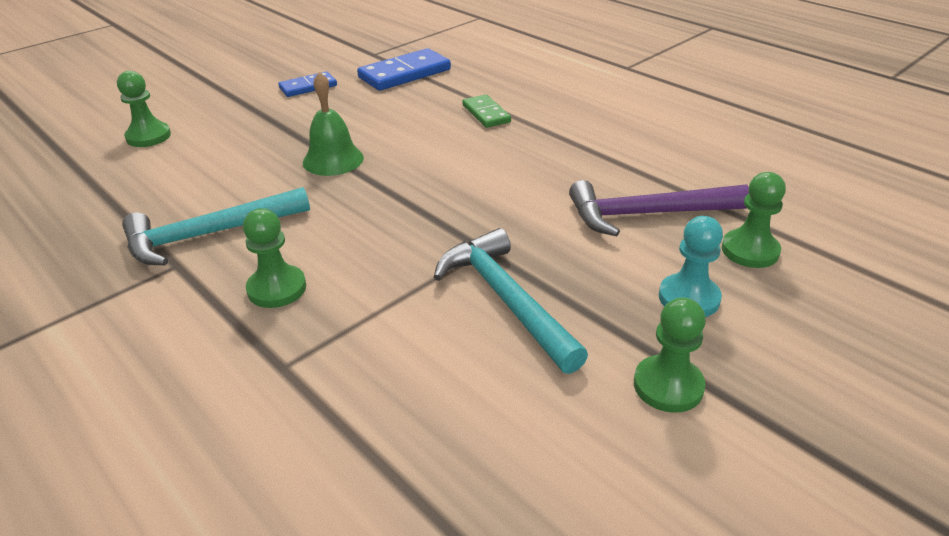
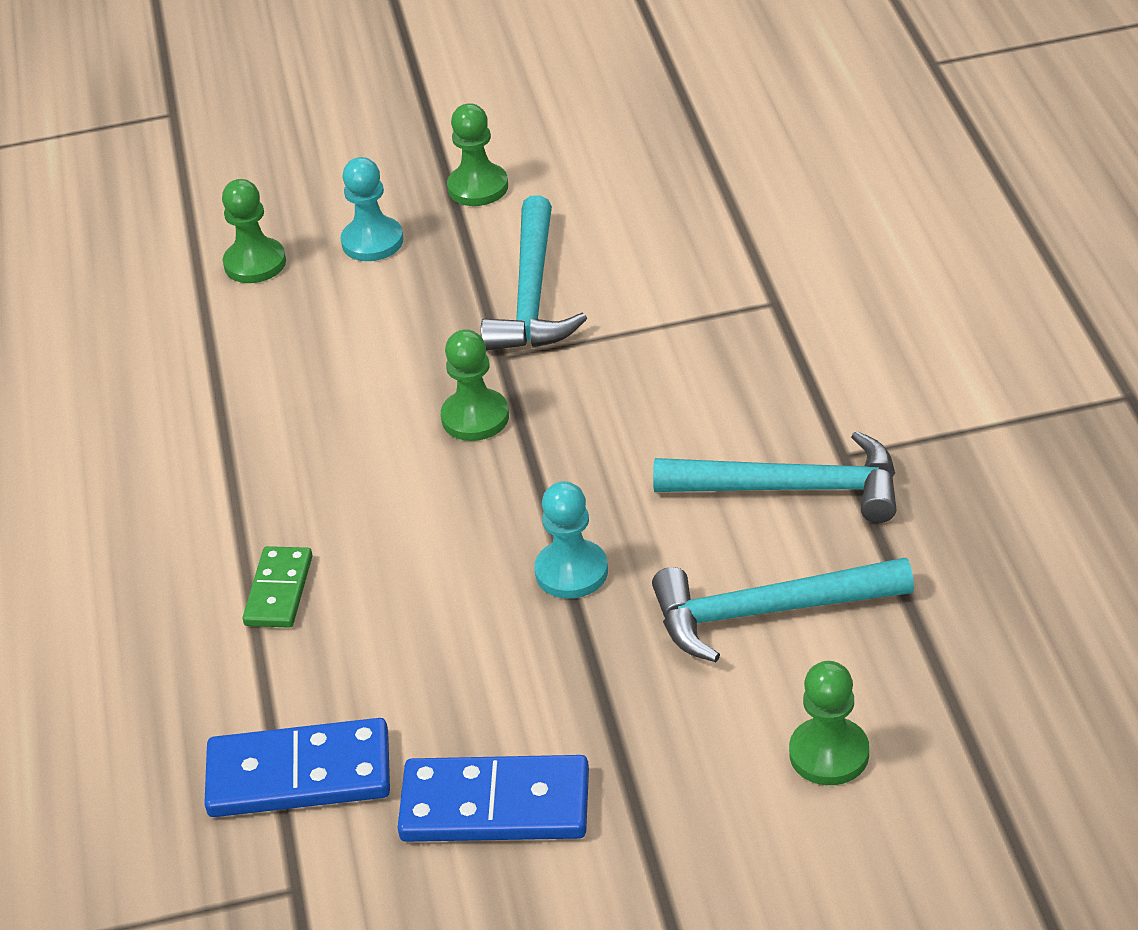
camera: 145 degrees left, 5 degrees up
green pawn [243,208,306,308] -> green pawn moved to [441,329,509,441]
blue domino [278,71,337,97] -> blue domino [398,755,589,842], size x1.66
green bell [303,72,364,176] -> turquoise pawn [534,481,608,599]
purple hammer [569,180,749,236] -> none
none -> turquoise hammer [652,557,914,662]

